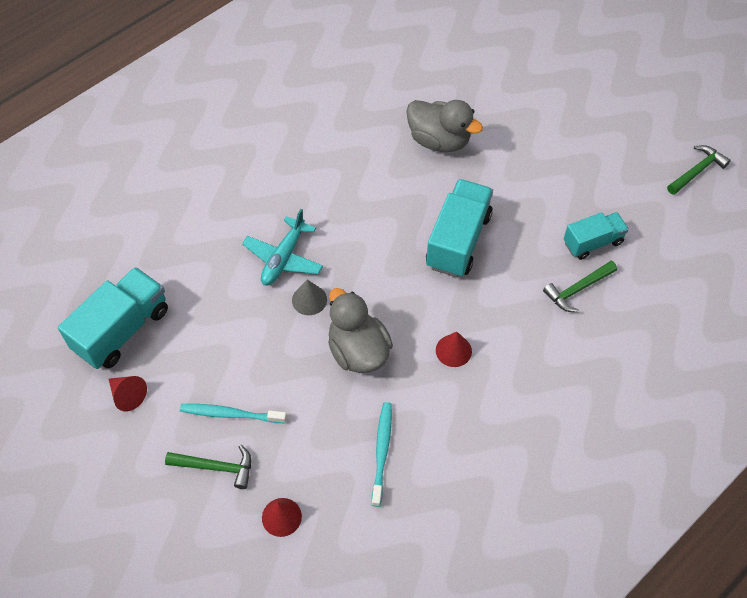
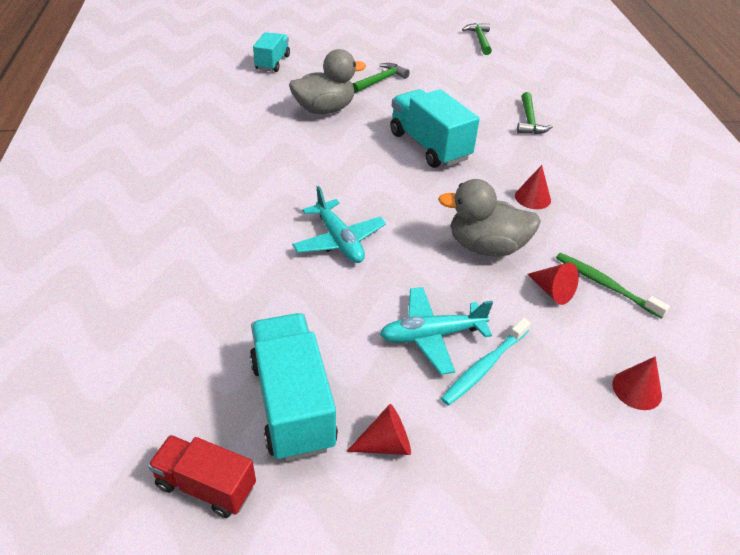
camera: 55 degrees left, 15 degrees down
green hammer [165,445,251,489] -> green hammer moved to [352,63,410,93]
grey cone [292,280,327,315] -> none
turquoise toothbrush [372,402,392,507] -> green toothbrush [556,253,670,319]
turquoise truck [564,212,629,260] -> turquoise truck moved to [253,32,290,72]
none -> red truck [148,435,256,518]
none -> turquoise plane [380,287,493,375]
none -> red cone [527,263,579,305]

